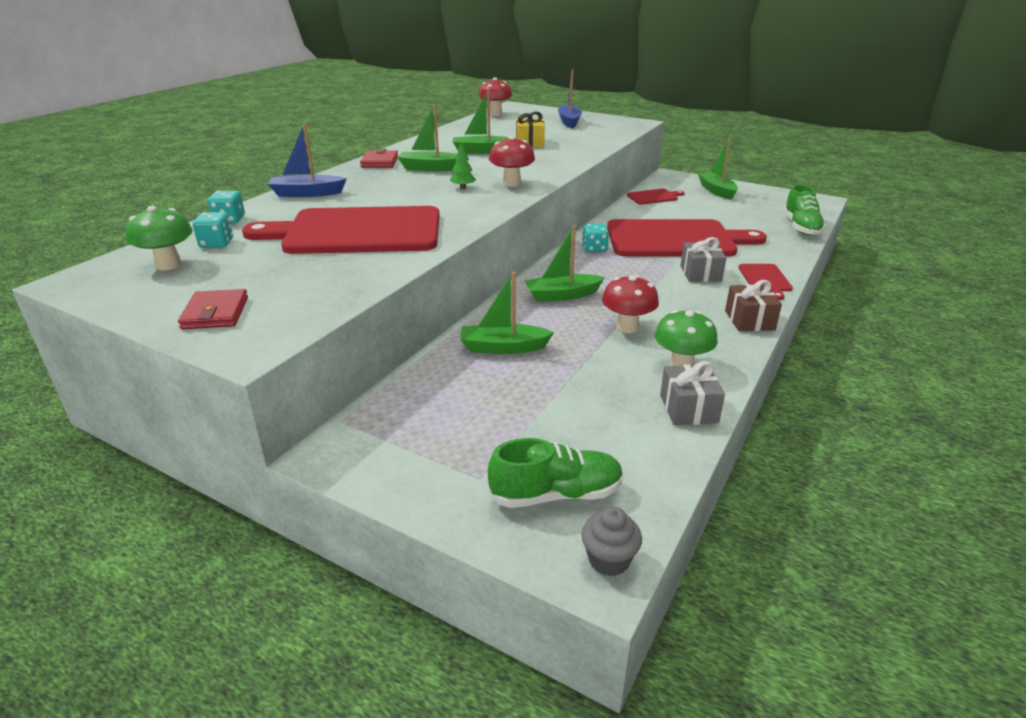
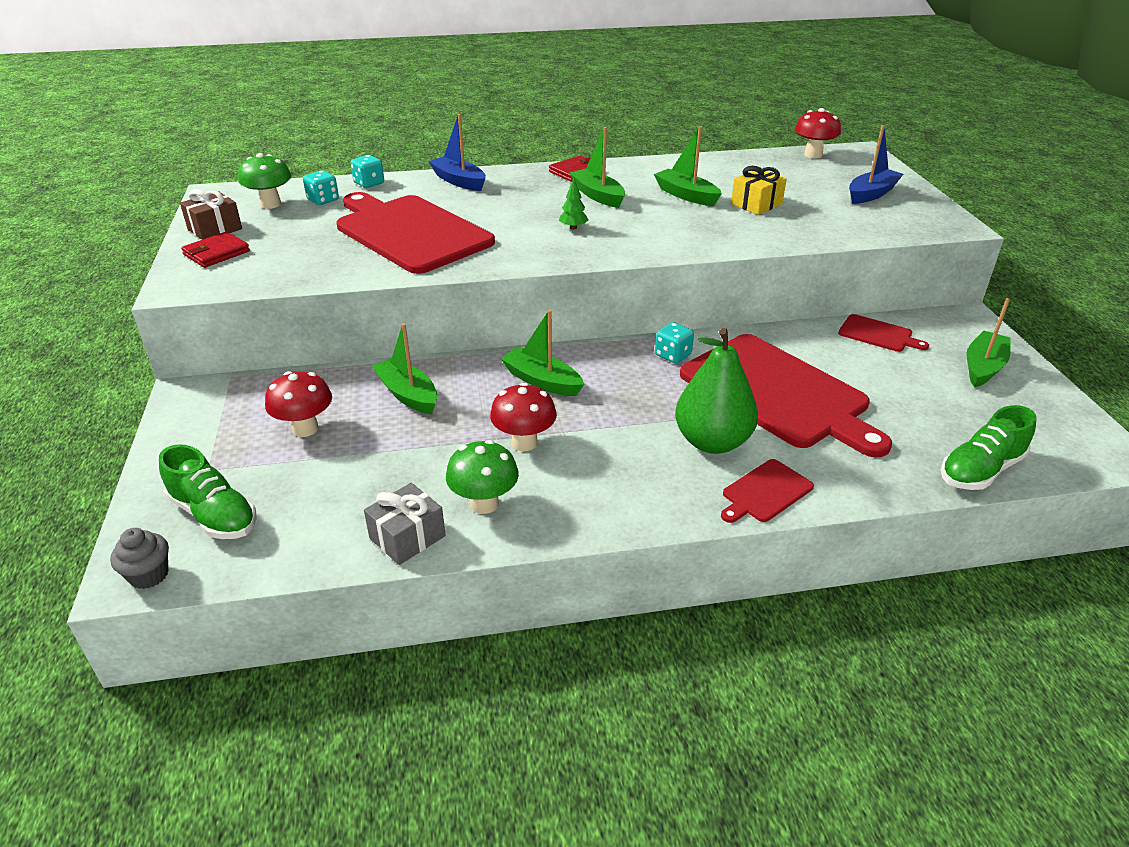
camera: 50 degrees right, 5 degrees up
red mushroom [489,136,535,187] -> red mushroom moved to [265,371,332,437]
grey gift [680,237,726,282] -> green pear [675,328,758,454]
brown gift [725,280,782,331] -> brown gift moved to [180,189,242,240]

